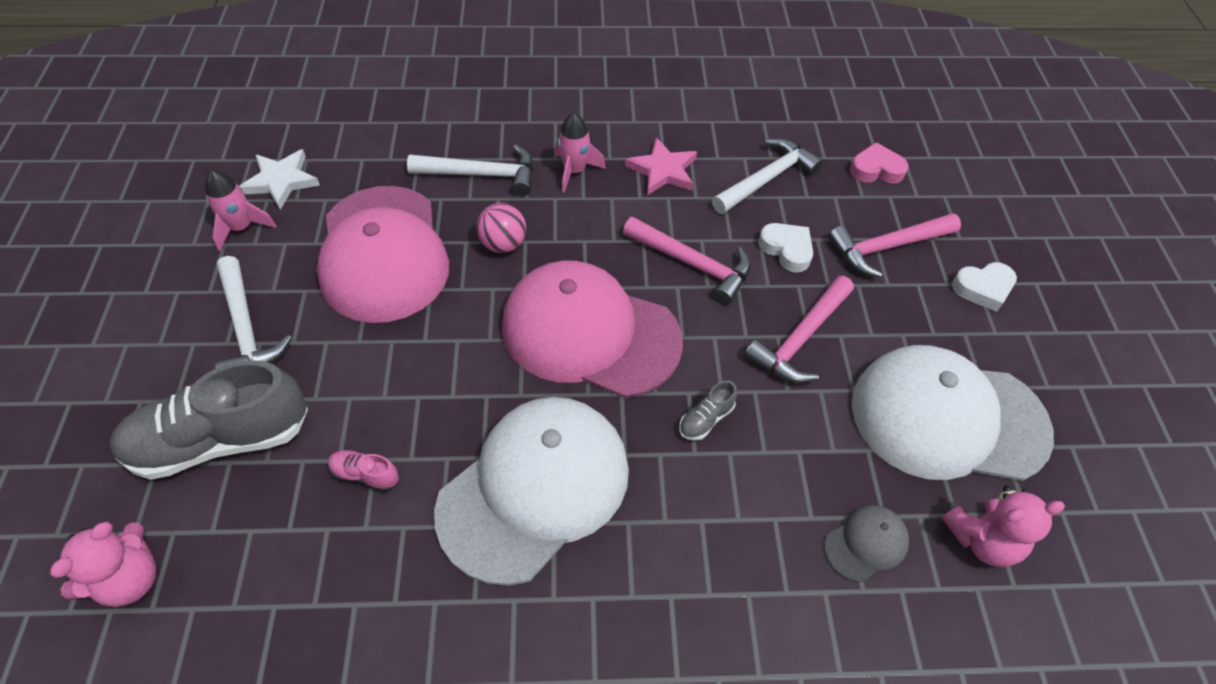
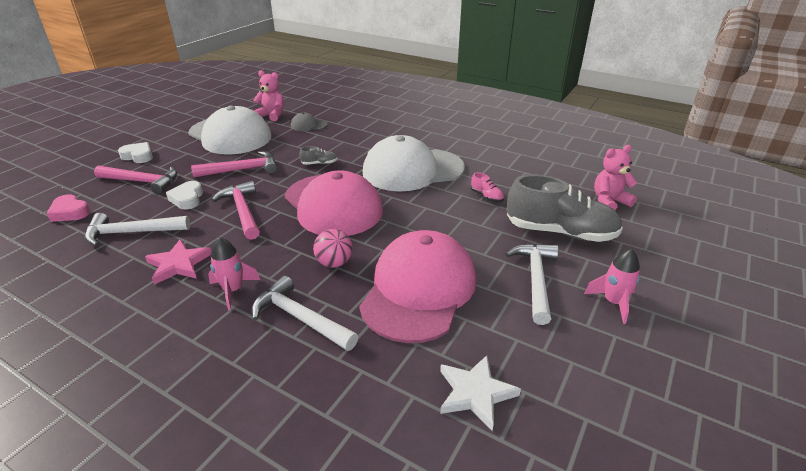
camera: 145 degrees left, 20 degrees down
pink rocket [205,170,276,251] -> pink rocket moved to [584,249,640,324]

